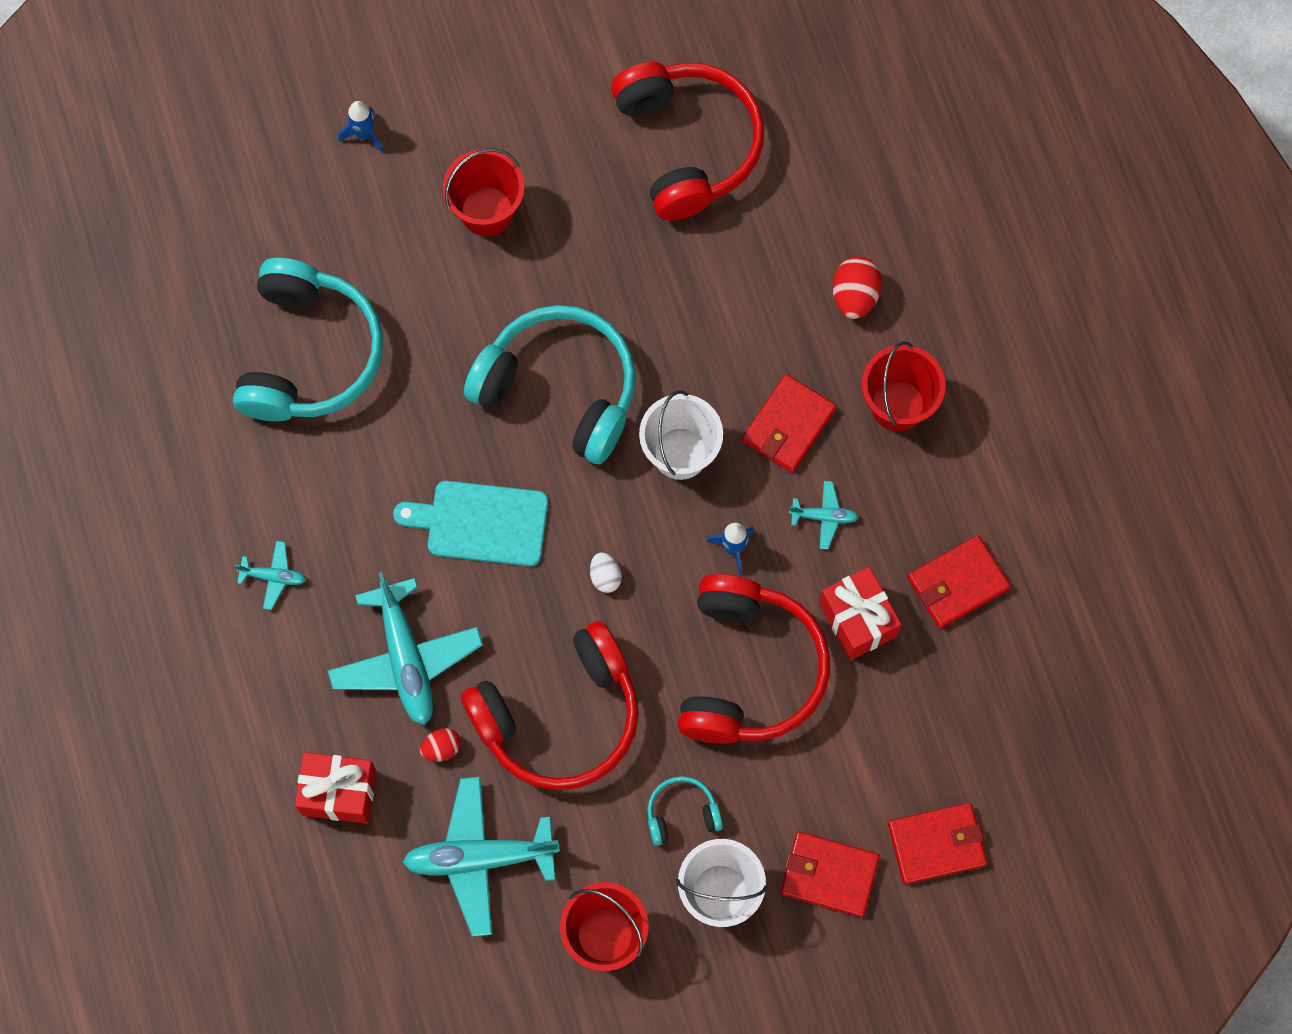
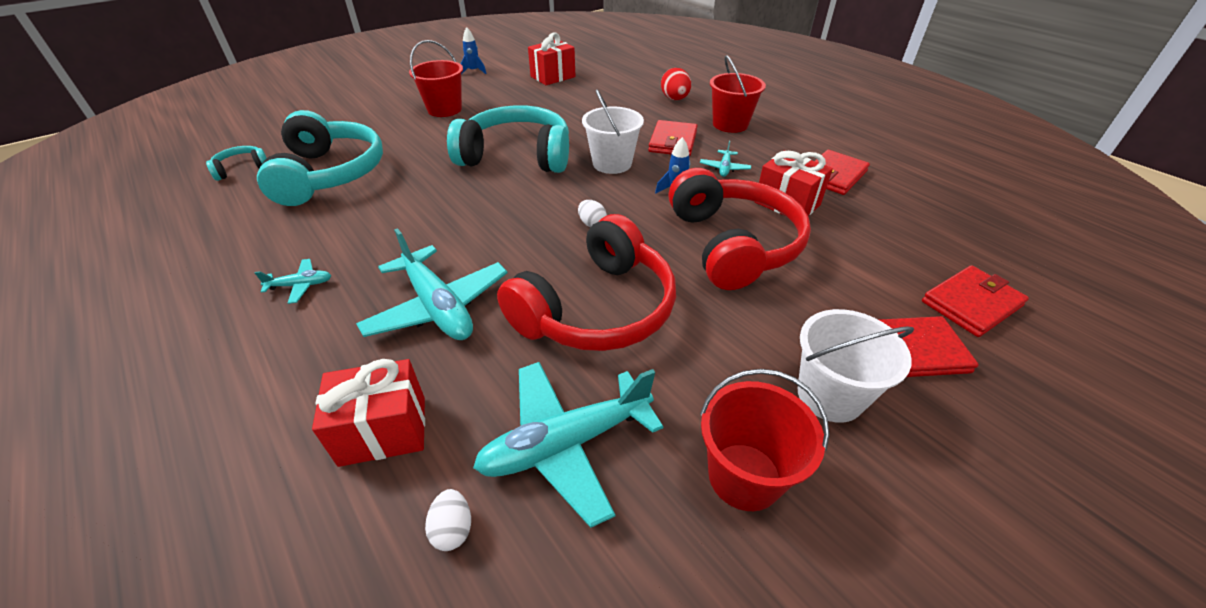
camera: 20 degrees left, 30 degrees down
blue rocket [338,101,383,153] -> blue rocket moved to [461,27,487,74]
turquoise cutting board [393,481,548,566] -> none
red egg [420,728,461,761] -> none
red headphones [611,62,764,221] -> red gift [528,33,575,85]
turquoise headphones [647,776,723,846] -> turquoise headphones moved to [206,146,267,181]
turquoise plane [789,481,859,549] -> turquoise plane turned 120 degrees clockwise [700,141,751,177]
none -> white egg [425,489,471,551]

